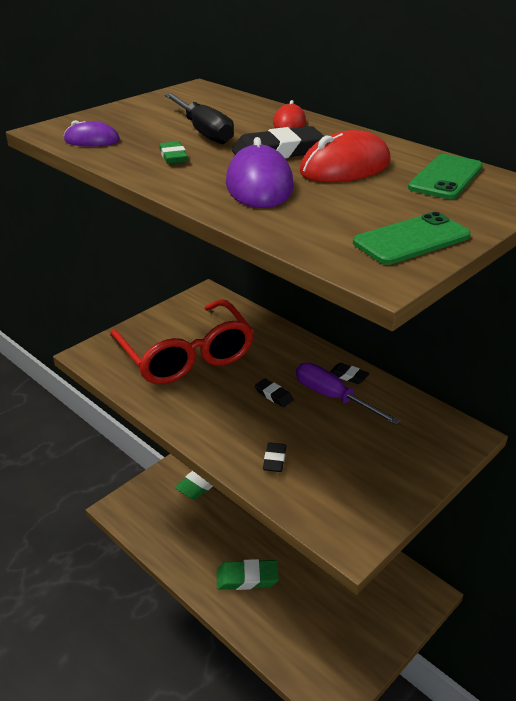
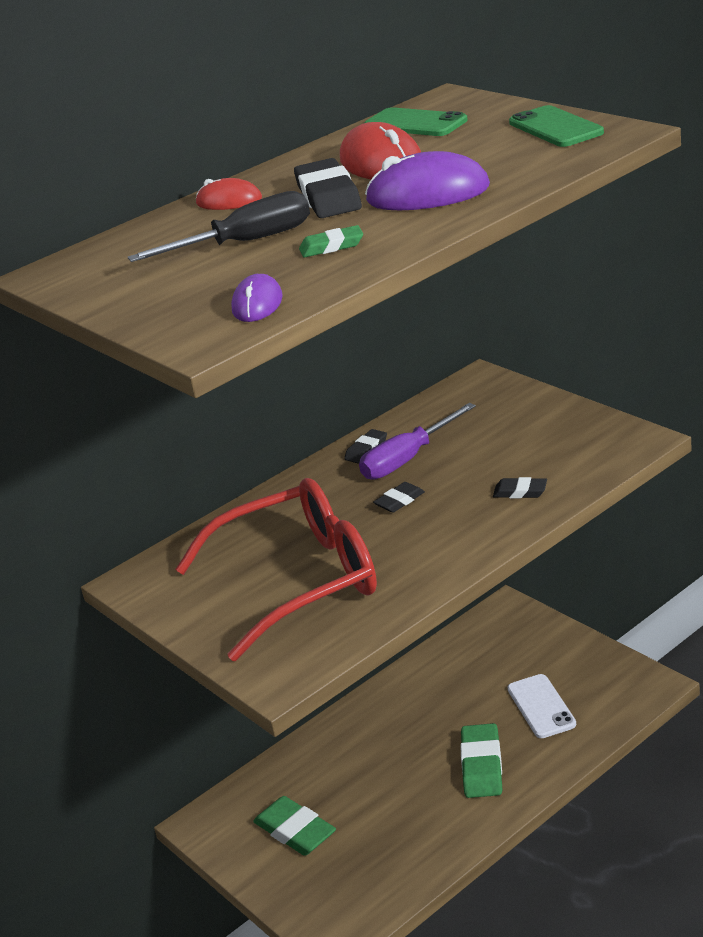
camera: 80 degrees left, 5 degrees down
none -> white phone [507,674,576,738]

